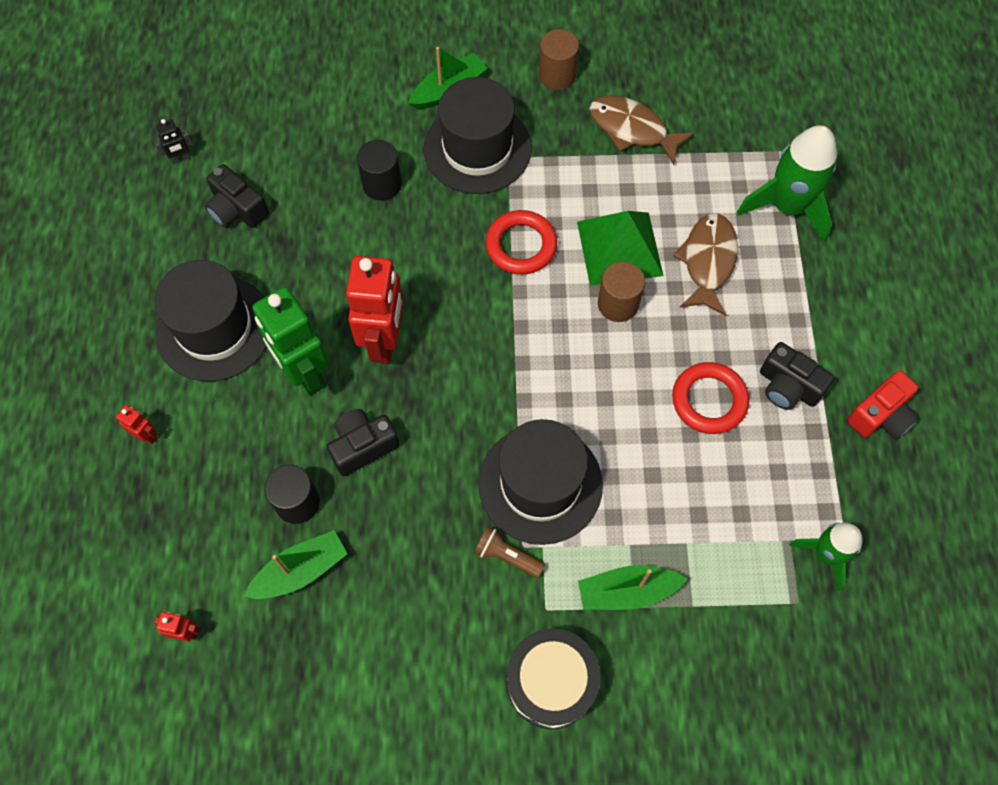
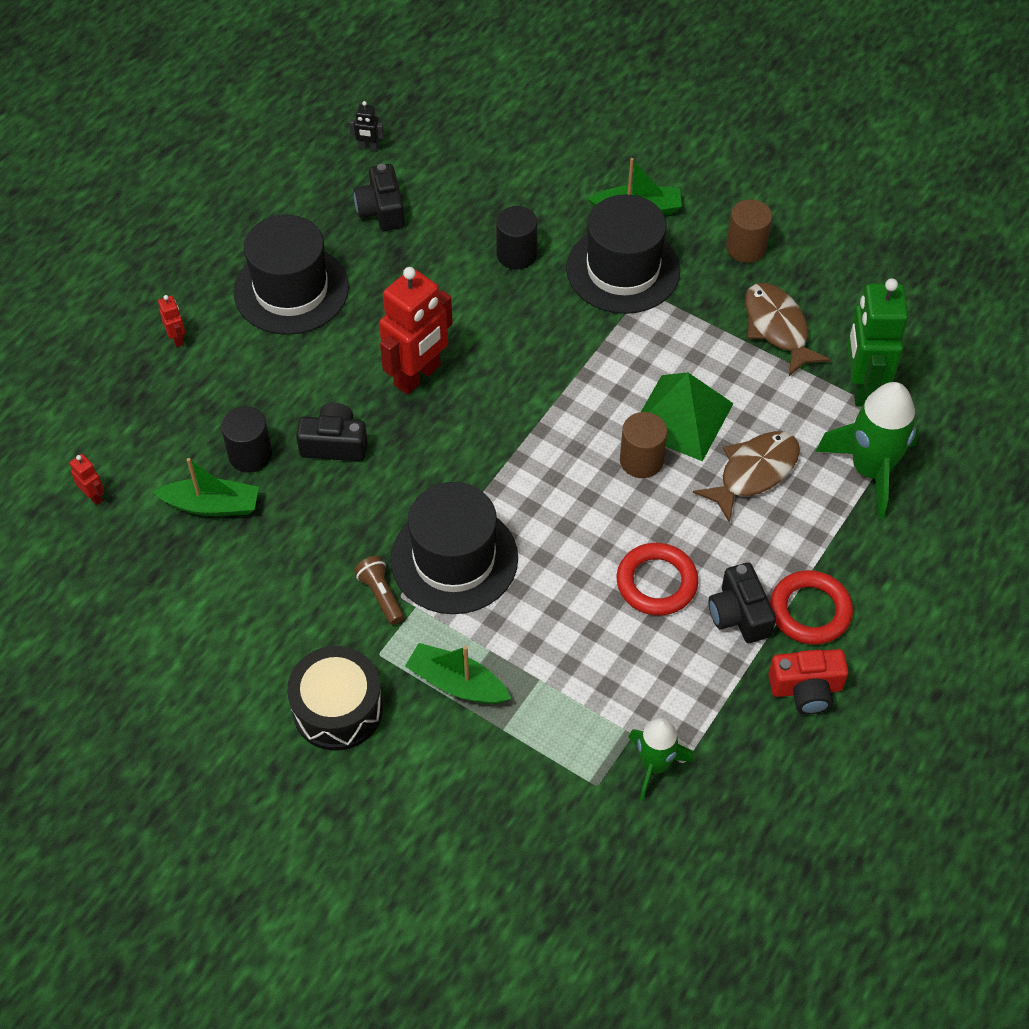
camera: 35 degrees right, 10 degrees down
green robot [252,287,329,396] -> green robot moved to [847,279,908,406]
red ring [485,210,557,275] -> red ring moved to [770,570,853,645]

